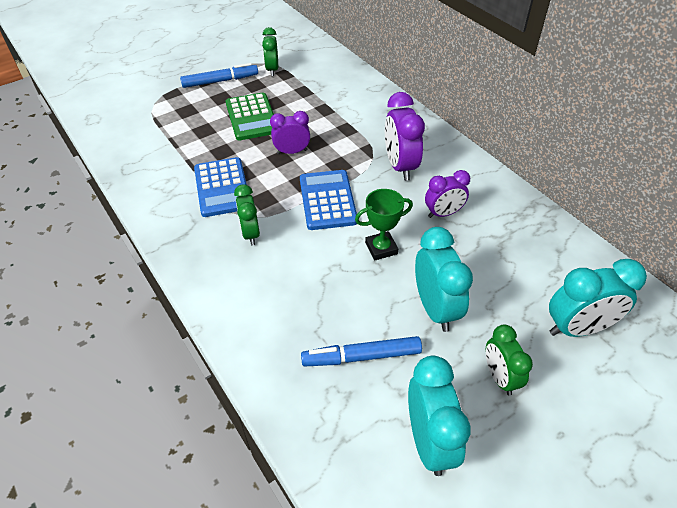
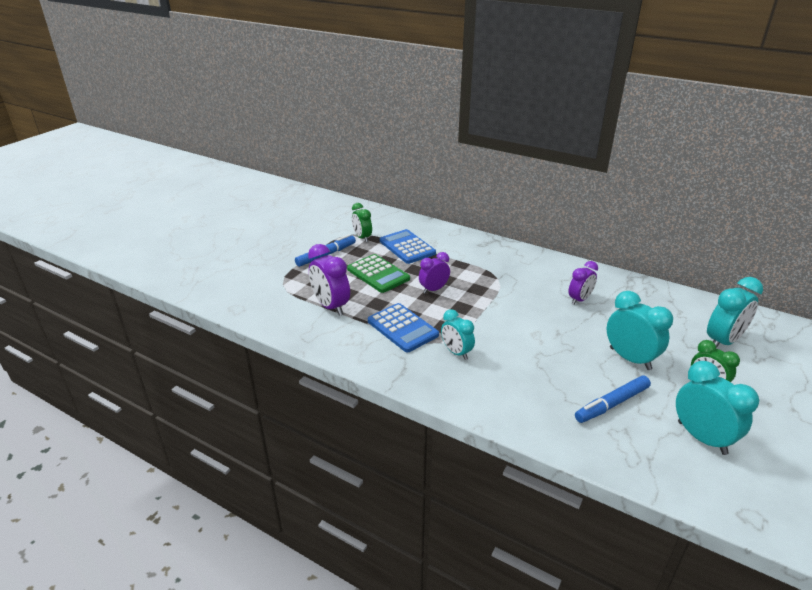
camera: 25 degrees left, 15 degrees down
green clock [234,184,260,245] -> turquoise clock [441,309,475,360]
blue calculator [300,170,357,230] -> blue calculator moved to [380,229,436,264]
green trophy [355,189,413,260] -> none
purple clock [385,92,425,181] -> purple clock moved to [308,244,350,316]

